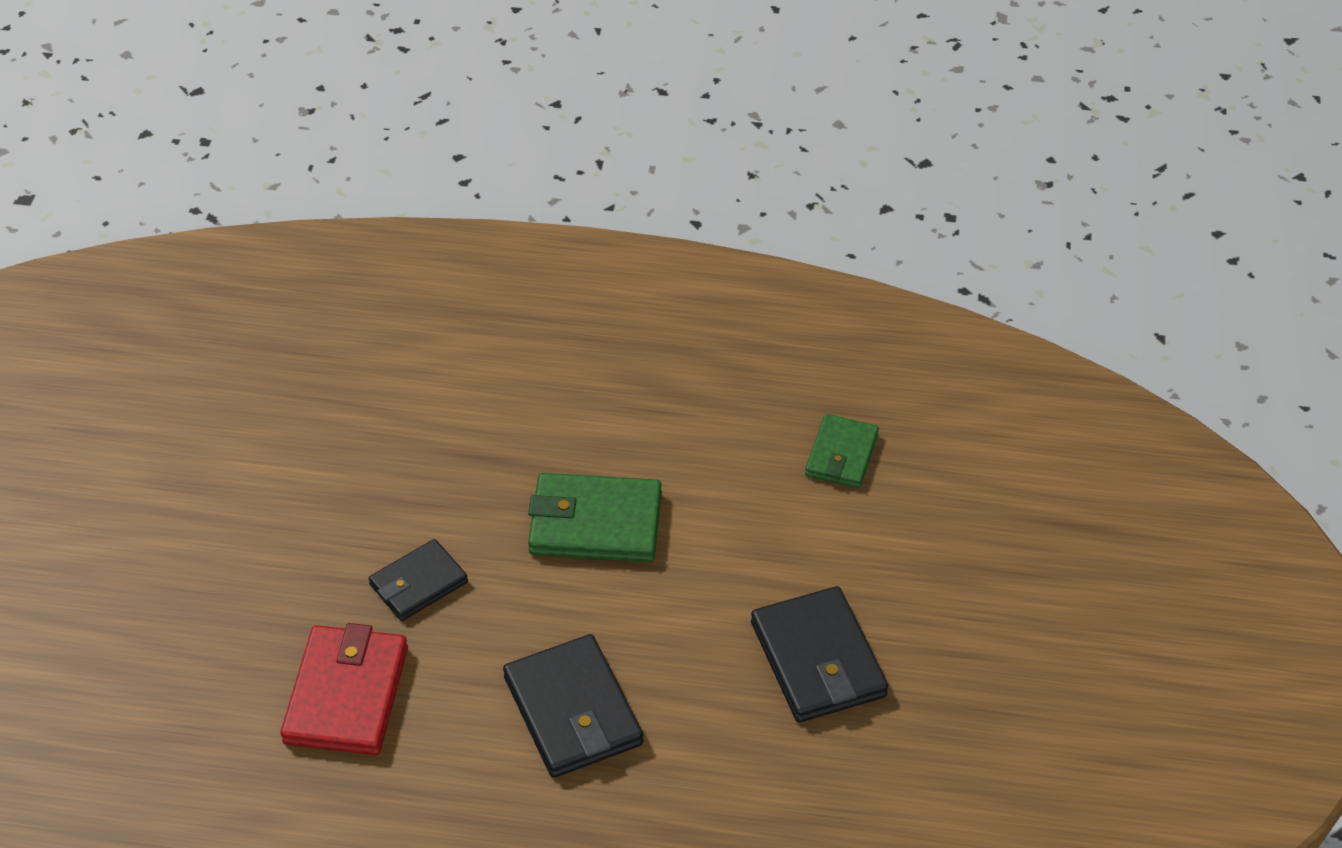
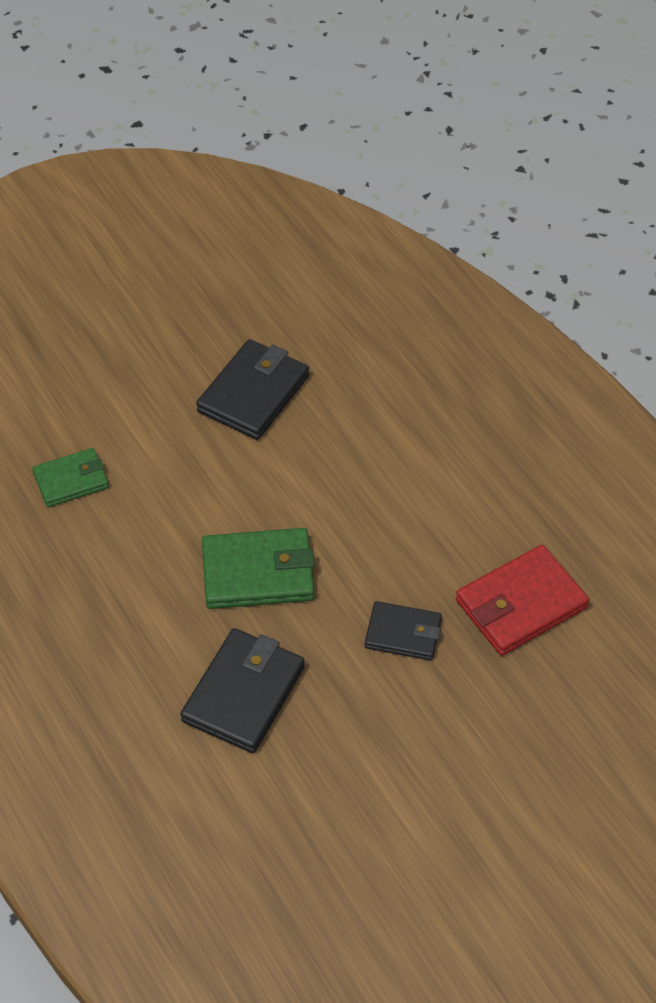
camera: 130 degrees left, 5 degrees up
black wallet [503,634,643,778] -> black wallet moved to [180,628,305,753]
green wallet [528,473,661,562] -> green wallet turned 60 degrees counterclockwise [202,528,315,609]

